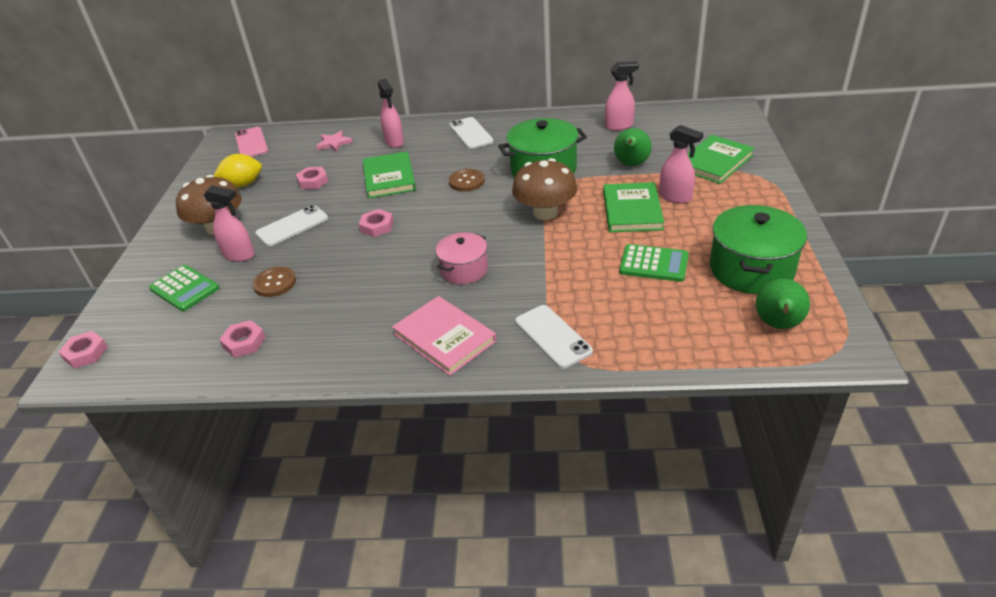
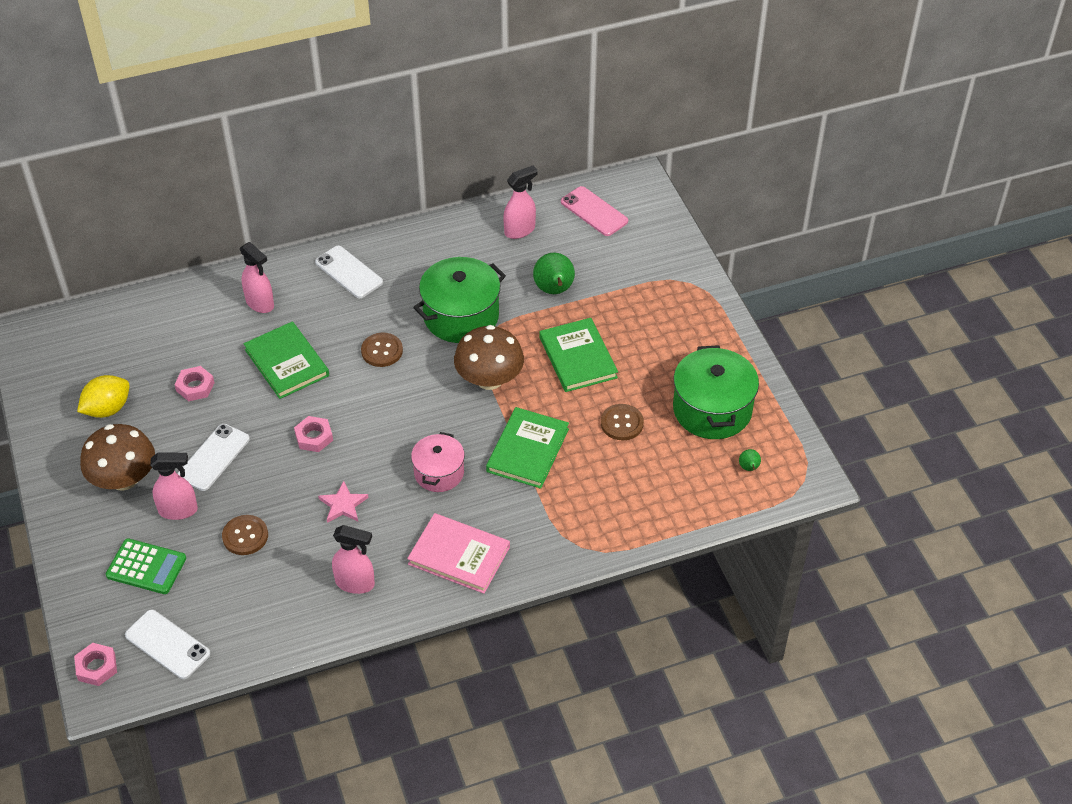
camera: 25 degrees left, 10 degrees up
pink nut [219,320,266,358] -> none
pink phone [235,127,268,157] -> pink phone moved to [561,186,628,236]
pink star [316,131,353,152] -> pink star moved to [318,481,369,523]
white phone [515,305,593,369] -> white phone moved to [125,610,210,679]
green calculator [619,244,689,282] -> brown button [601,404,644,440]
pink spray bottle [659,125,703,204] -> pink spray bottle moved to [332,525,375,594]
green book [687,135,755,184] -> green book moved to [486,407,569,489]
green pear [756,279,810,329] -> green pear [739,449,761,471], size x0.48

